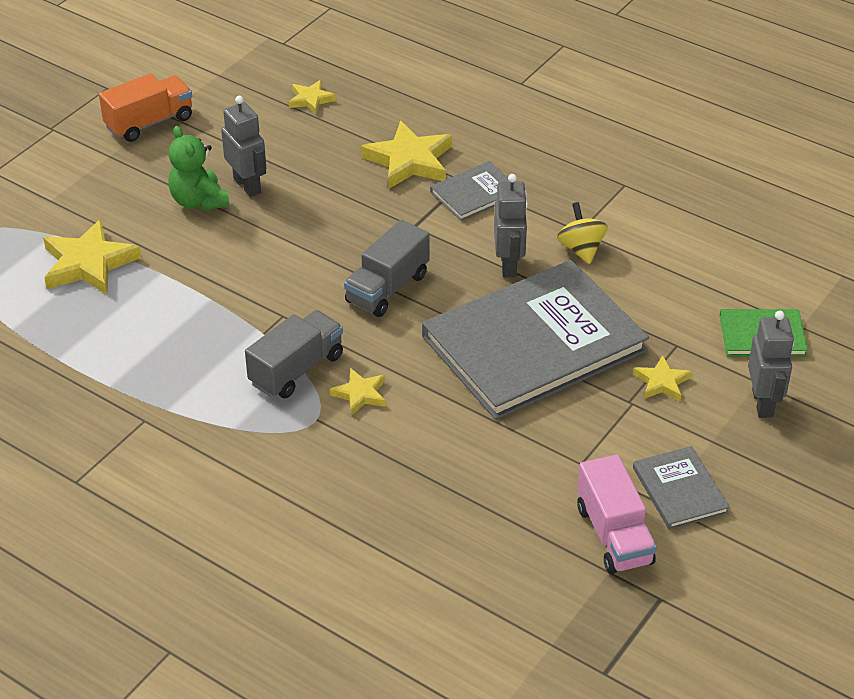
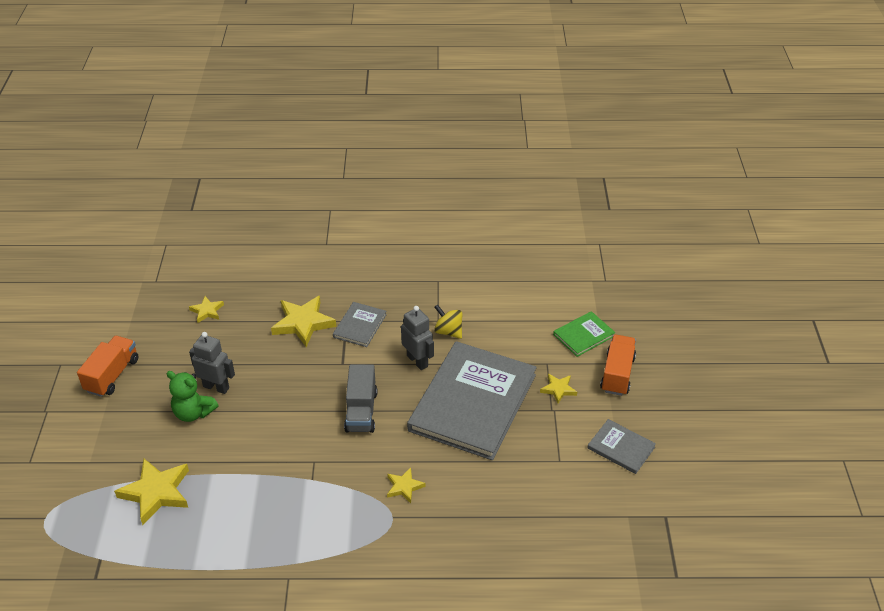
camera: 35 degrees left, 0 degrees up
grey truck [245,310,343,398] -> none
pink truck [577,454,657,574] -> none
grey robot [748,311,794,418] -> orange truck [600,335,636,396]

